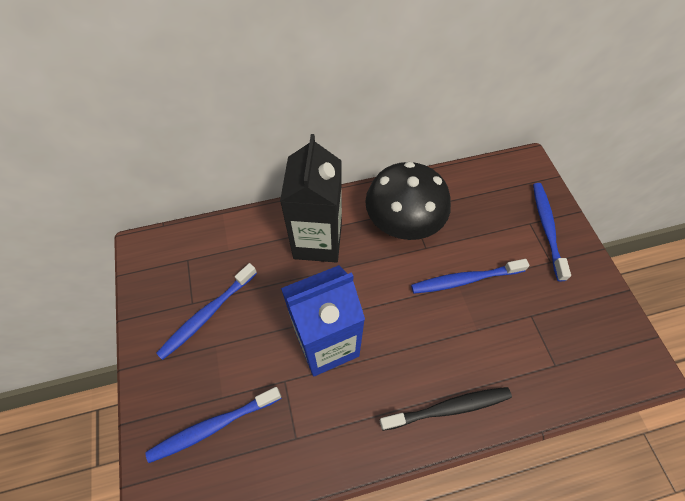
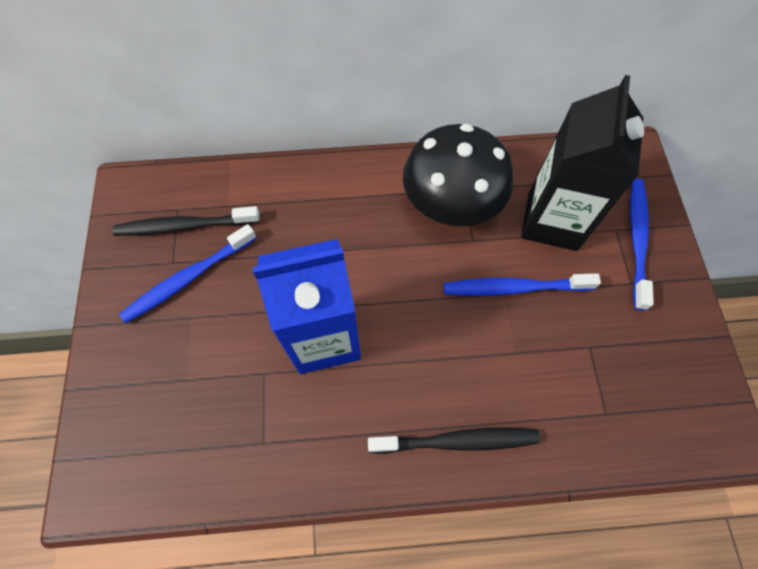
camera: 10 degrees right, 5 degrees up
blue toothbrush [145,387,282,463] -> none
black carton [280,134,342,263] -> black carton moved to [521,75,644,251]
none -> black toothbrush [113,206,260,236]

